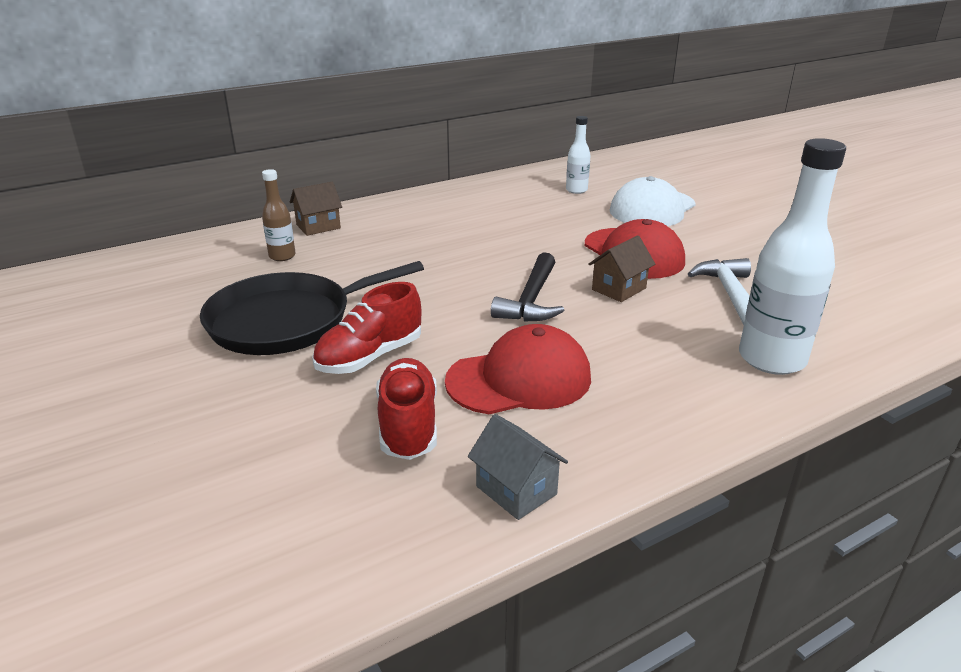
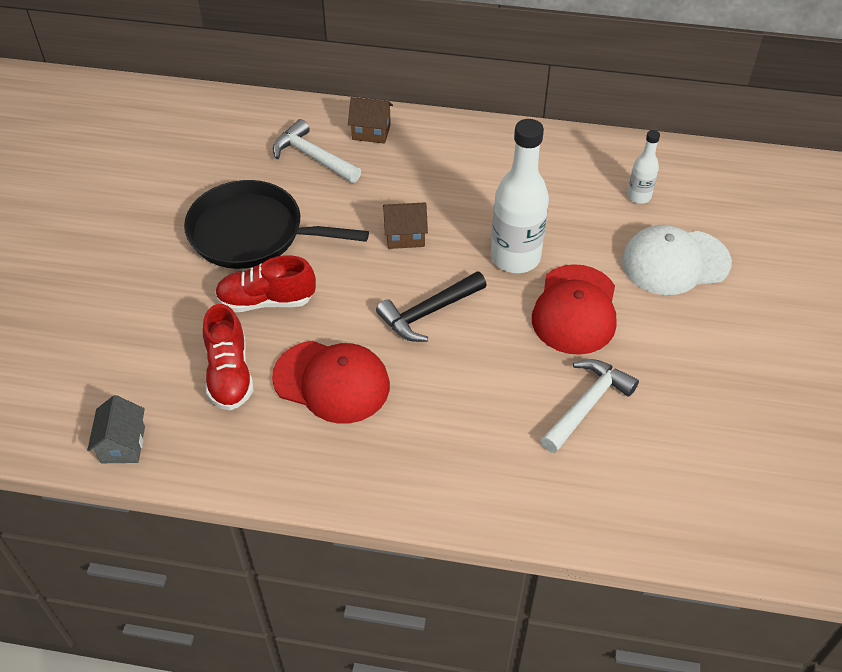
camera: 40 degrees right, 20 degrees up
brown bottle [262,169,296,261] -> white hammer [273,119,361,183]
red shoe [376,358,437,460] -> red shoe turned 135 degrees clockwise [203,304,254,410]
grey house [468,414,568,520] -> grey house moved to [87,395,145,463]
brown house [588,235,655,302] -> brown house moved to [383,202,428,249]
white bottle [739,138,846,375] -> white bottle moved to [491,119,549,273]

